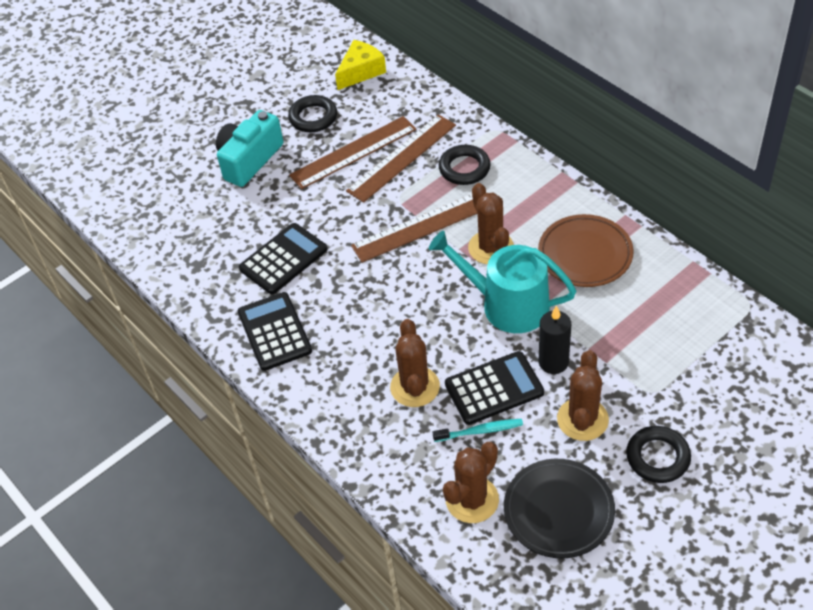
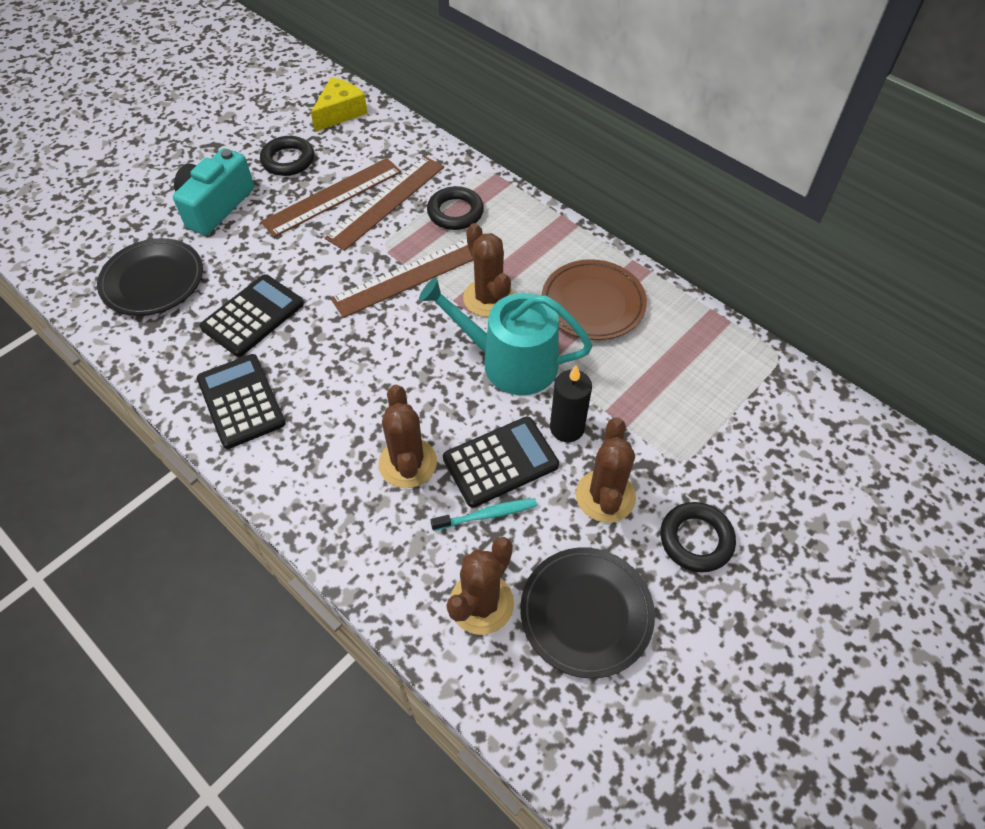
camera: 10 degrees left, 5 degrees up
none -> black plate [97,238,203,316]

